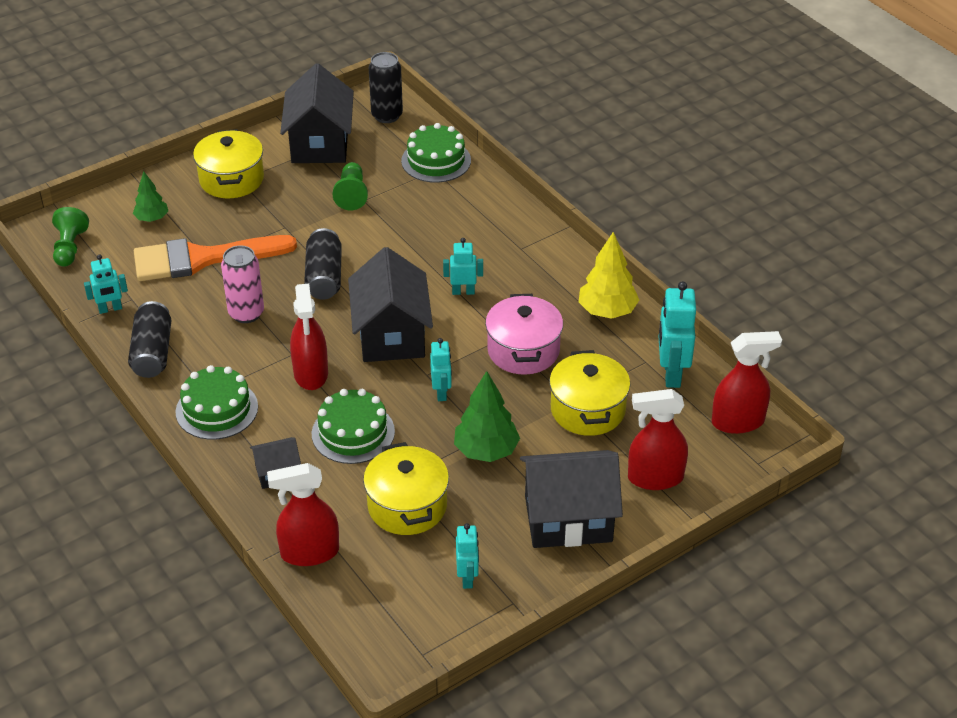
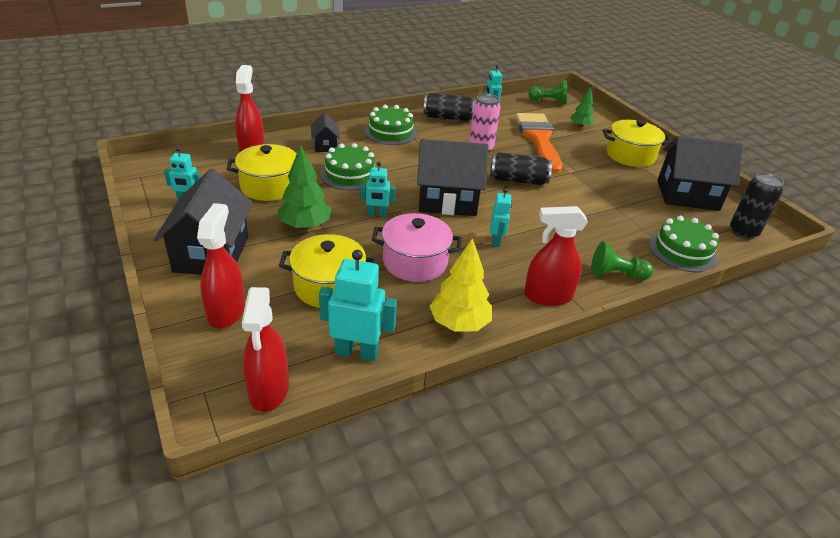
camera: 95 degrees right, 5 degrees down
red spray bottle [290,284,328,390] -> red spray bottle moved to [524,206,588,306]
green pawn [333,162,368,210] -> green pawn moved to [591,241,653,280]

